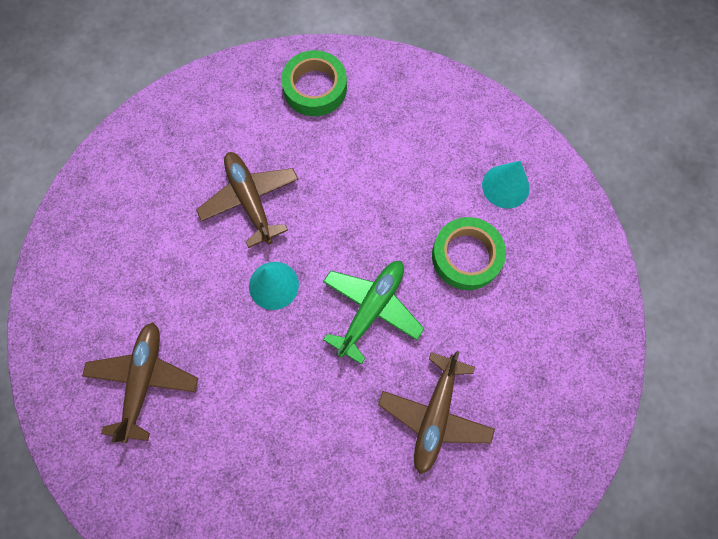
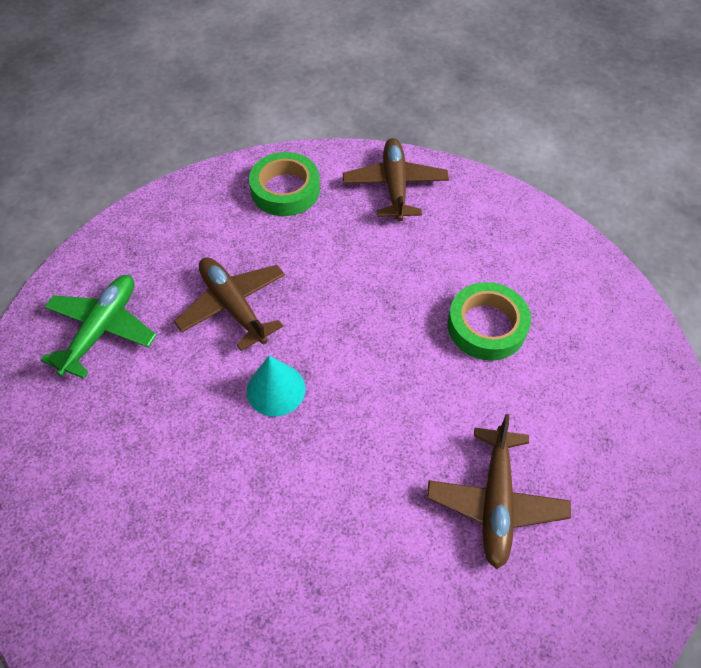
camera: 10 degrees left, 15 degrees down
brown plane [82,322,198,443] -> brown plane moved to [343,138,449,221]
green plane [323,261,424,365] -> green plane moved to [40,275,157,379]
turquoise cone [482,161,530,208] -> none

